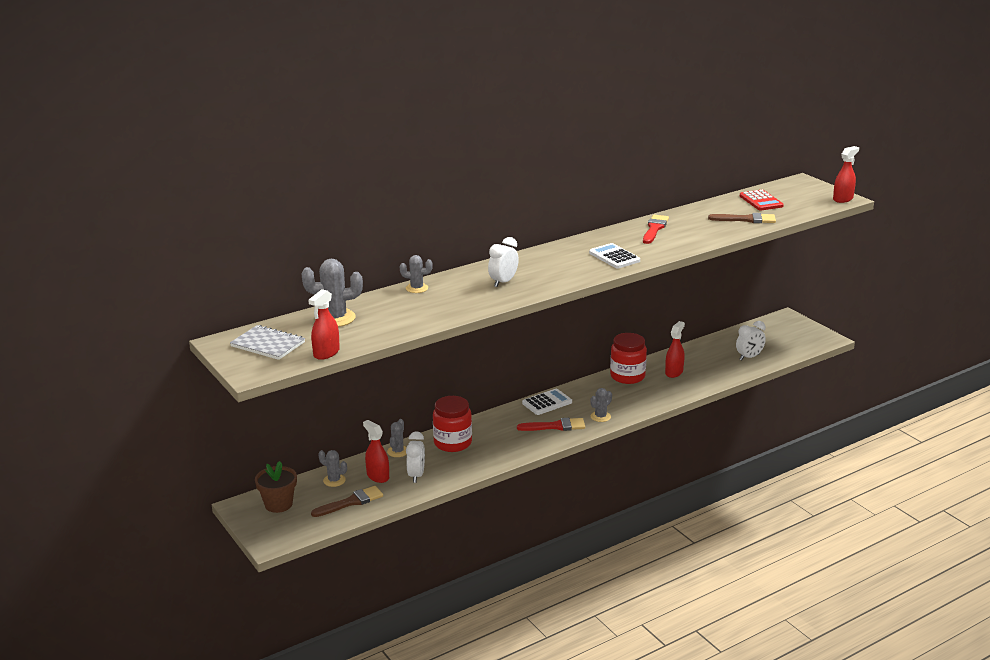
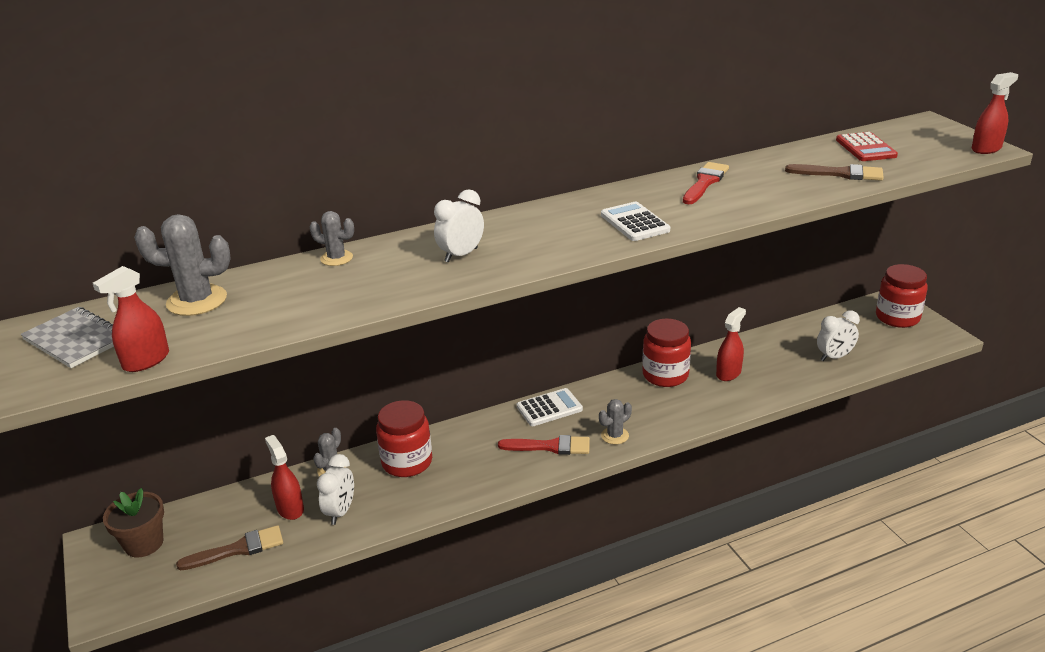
camera: 10 degrees right, 5 degrees up
grey cactus [318,450,347,487] -> none
none -> red jar [876,264,928,328]

